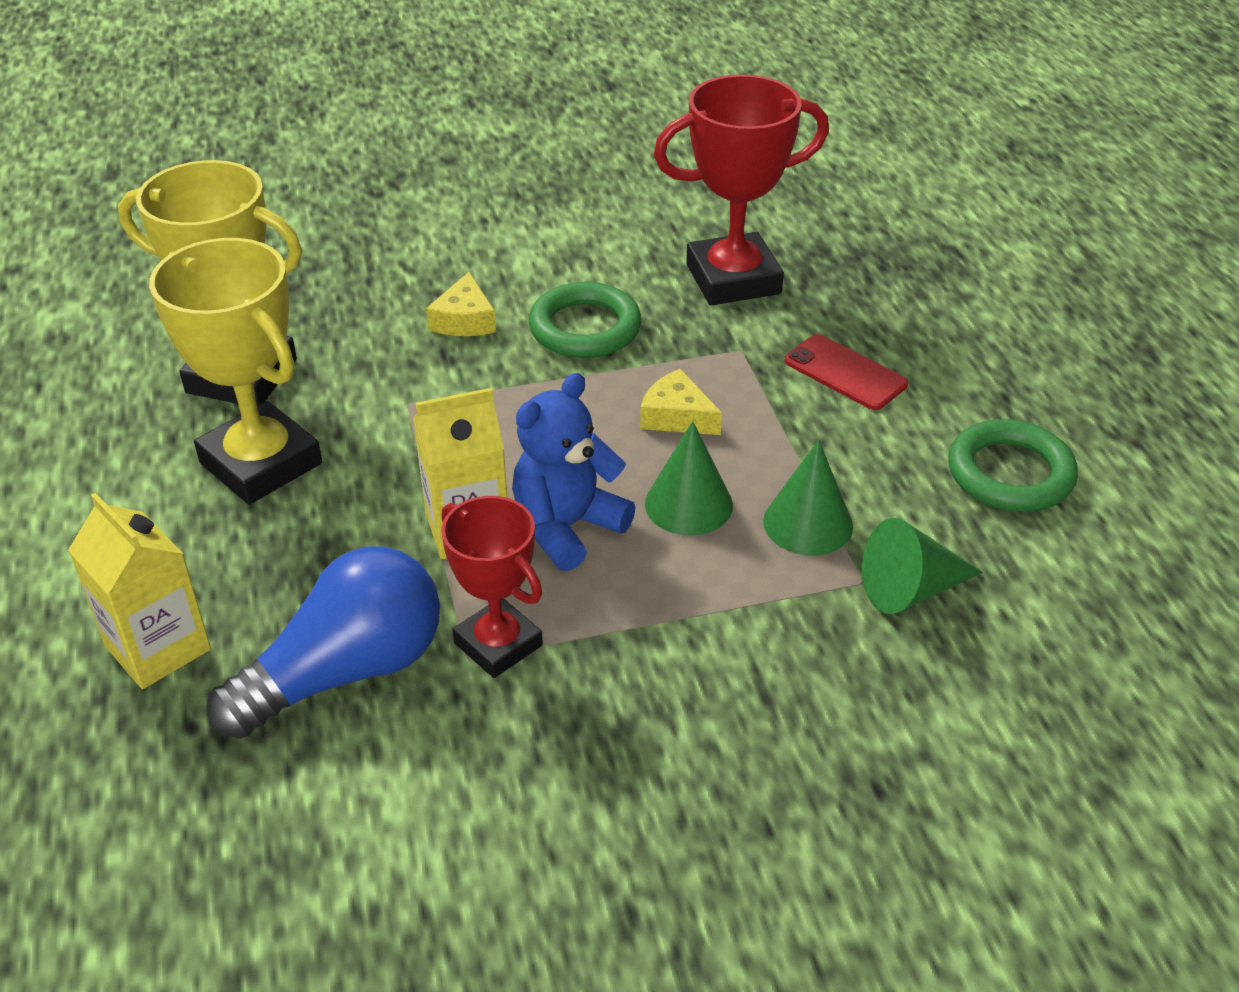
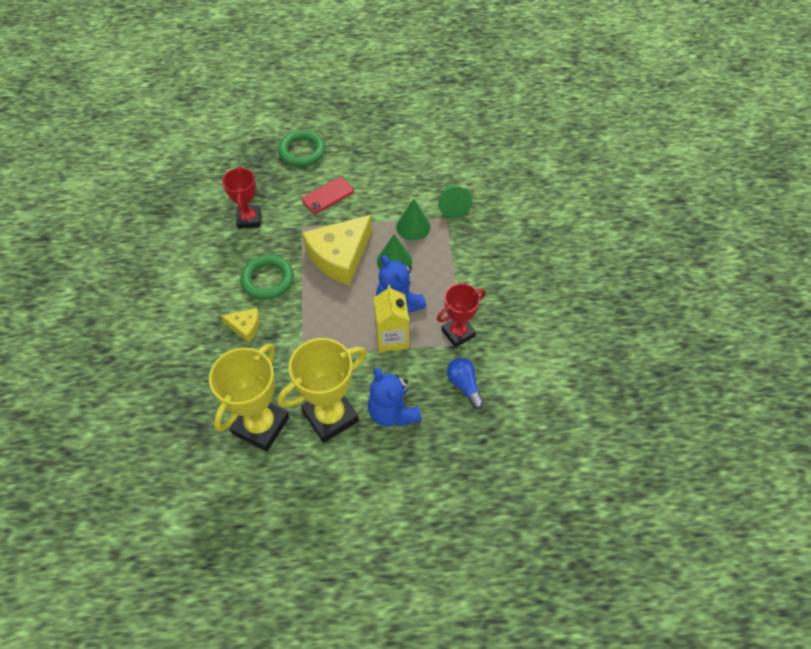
camera: 80 degrees left, 15 degrees up
yellow carton [68,493,211,689] -> none
blue light bulb [207,546,440,739] -> blue light bulb [447,358,484,409], size x0.56
yellow cheese [640,368,722,435] -> yellow cheese [302,215,372,285], size x2.08
red trophy [654,75,829,305] -> red trophy [222,166,261,229], size x0.64
green ring [948,419,1078,512] -> green ring moved to [278,130,325,167]
none -> blue teddy bear [368,367,422,427]

